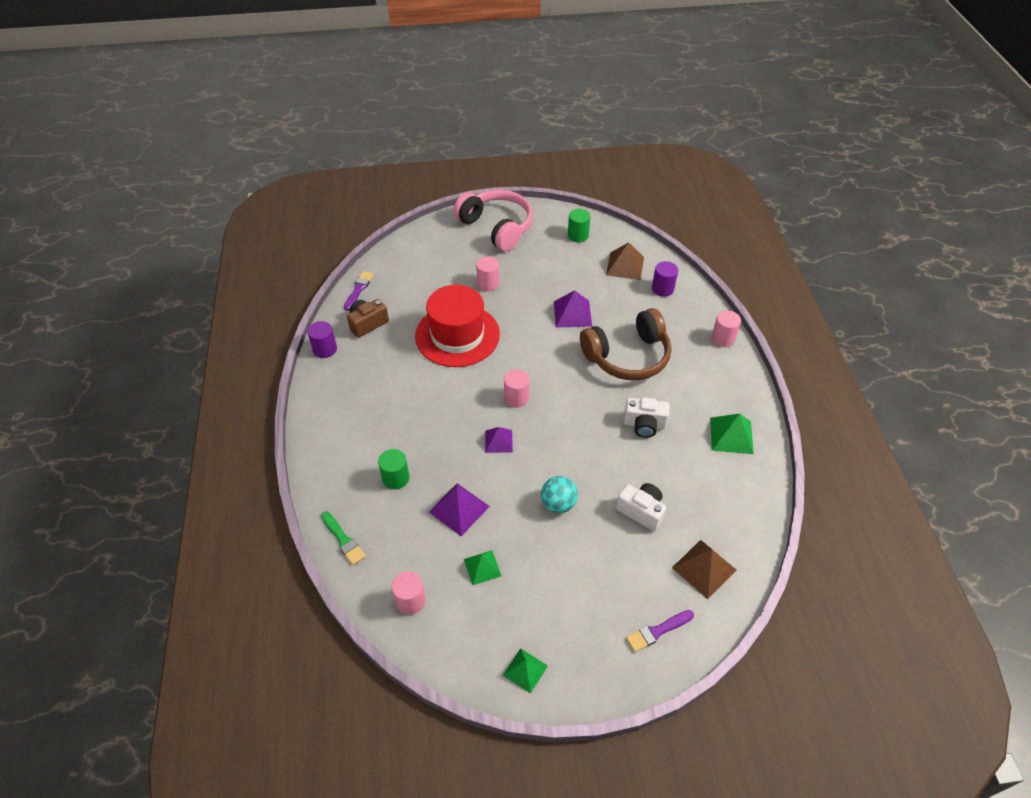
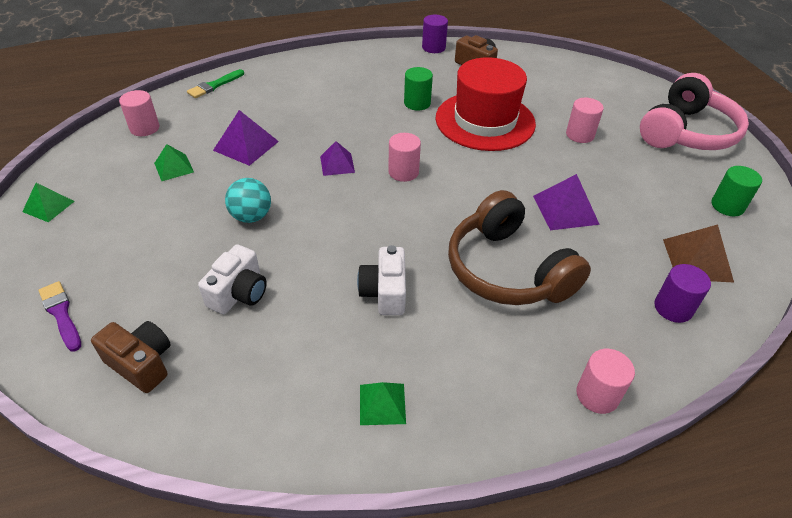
camera: 80 degrees right, 5 degrees down
purple brush [344,271,374,311] -> none
green cylinder [378,449,409,489] -> green cylinder moved to [404,67,433,111]
brown pyramid [672,540,736,599] -> brown camera [91,321,171,393]
green pyramid [710,414,754,454] -> green pyramid [360,382,406,425], size x0.66

